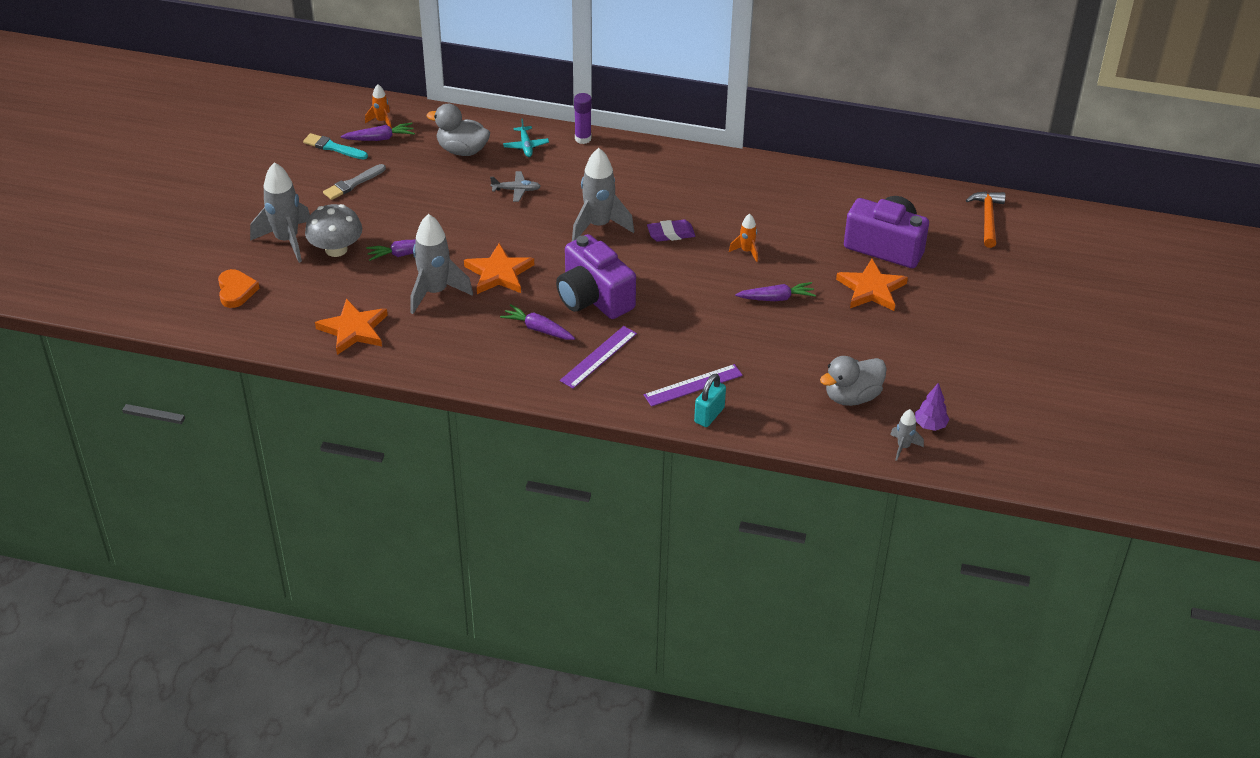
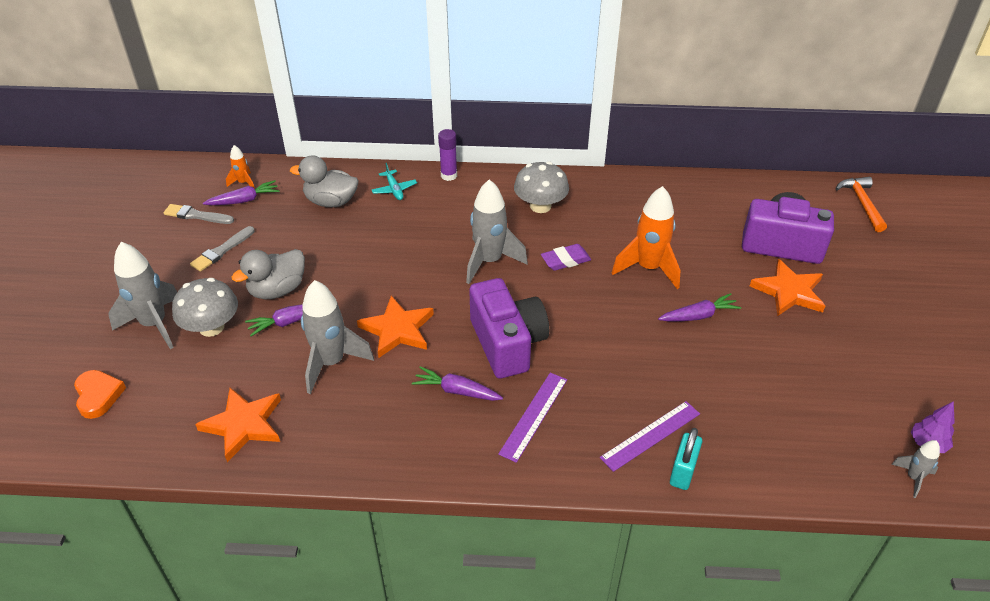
camera: 10 degrees left, 0 degrees up
turquoise brush [303,133,368,159] -> grey brush [163,204,234,224]
grey plane [490,171,541,202] -> none
purple camera [556,234,636,319] -> purple camera turned 150 degrees counterclockwise [469,278,549,379]
orange rocket [729,214,758,262] -> orange rocket [612,186,681,289], size x2.02
grey duck [820,356,887,406] -> grey duck moved to [231,249,305,299]
none -> grey mushroom [514,161,569,213]

